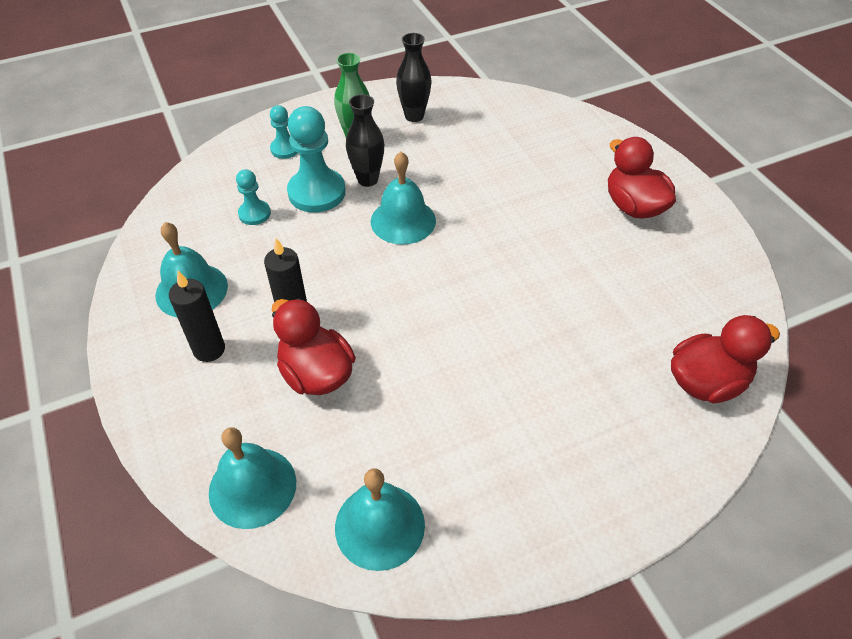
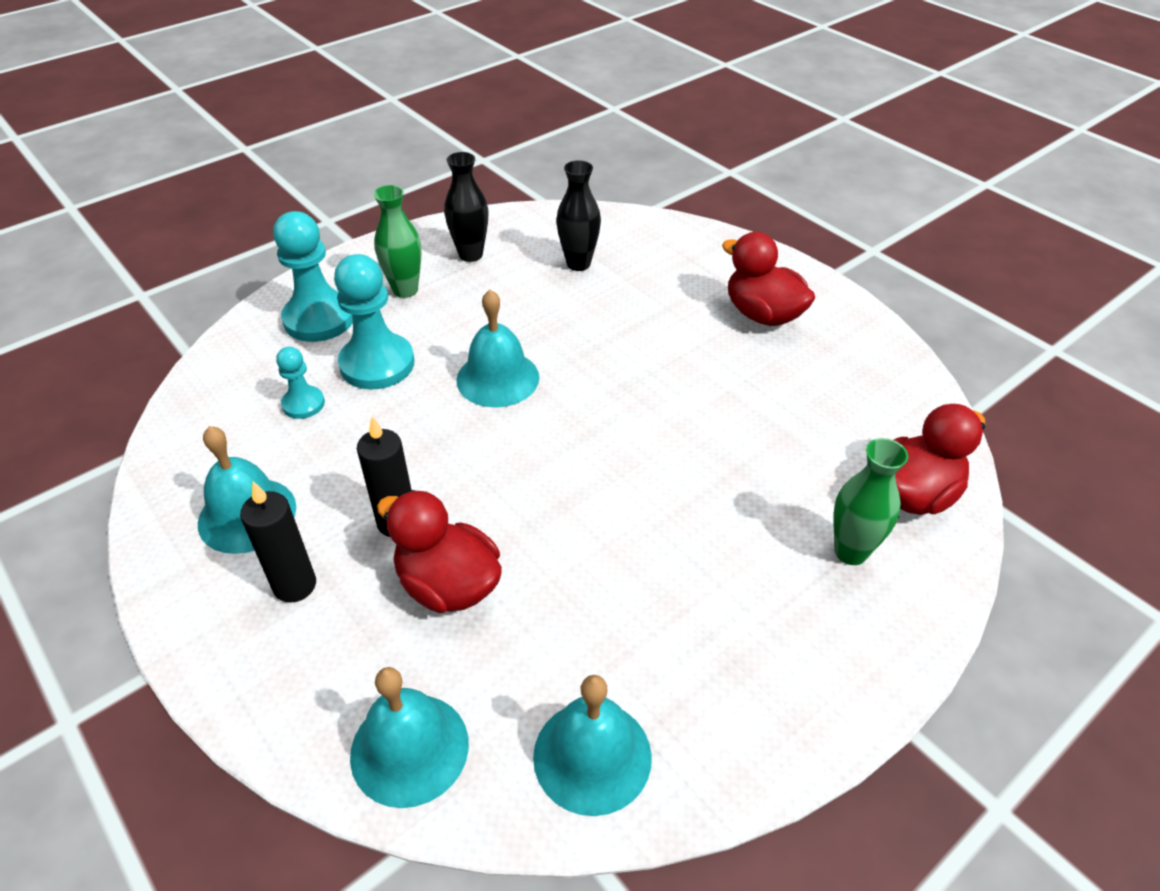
camera: 15 degrees left, 5 degrees down
turquoise pawn [270,105,298,159] -> turquoise pawn [273,211,353,342], size x1.86
black vase [346,94,384,187] -> black vase moved to [556,160,601,271]
none -> green vase [833,438,909,565]

